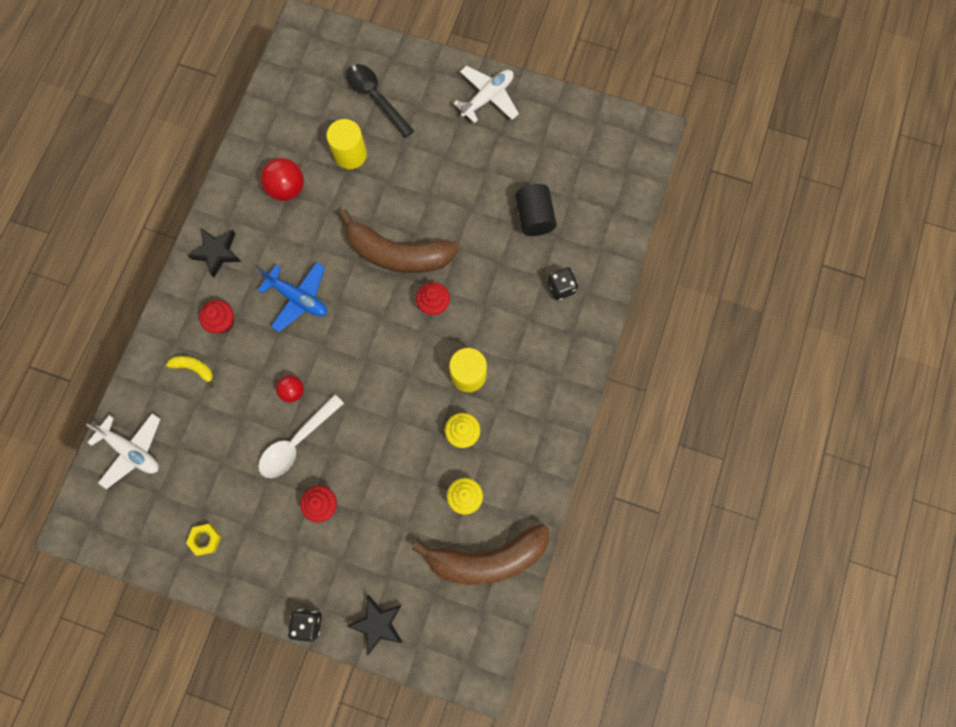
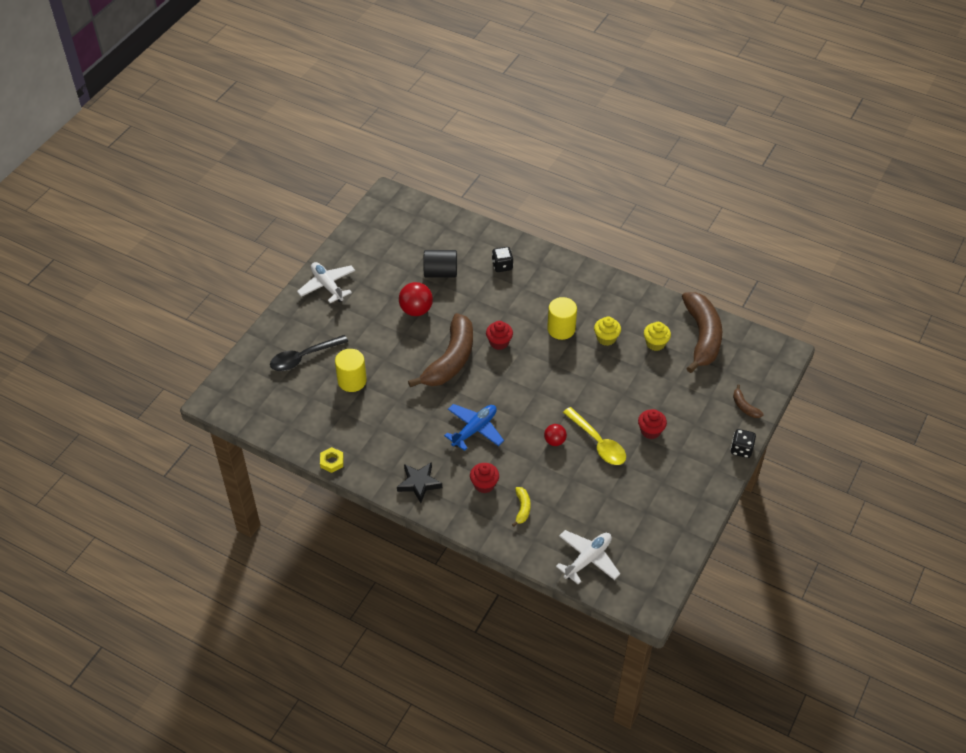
camera: 80 degrees left, 25 degrees down
yellow banana [166,356,213,388] -> yellow banana turned 150 degrees clockwise [512,487,531,527]
yellow nut [186,524,222,556] -> yellow nut moved to [320,447,344,473]
white spoon [258,395,344,478] -> yellow spoon [563,407,626,465]
red ball [261,158,304,201] -> red ball moved to [399,282,433,316]
black star [347,595,402,656] -> brown banana [733,385,764,418]

